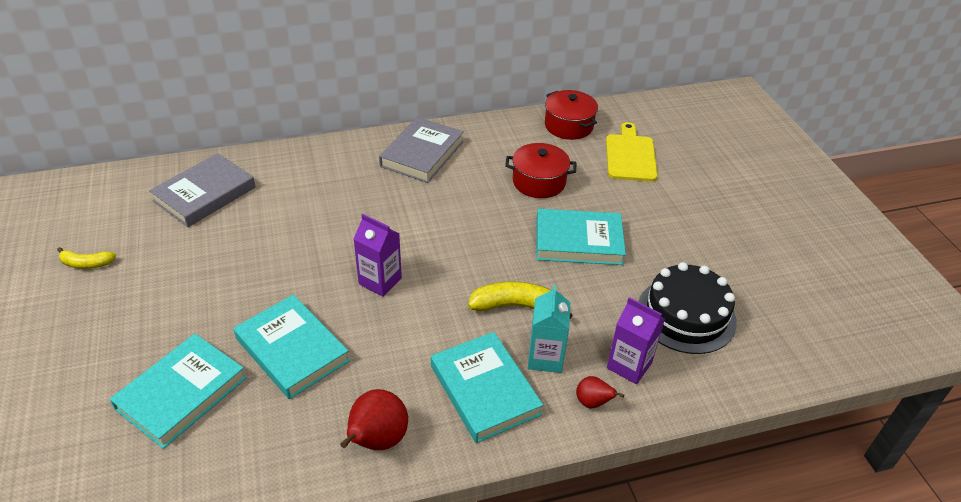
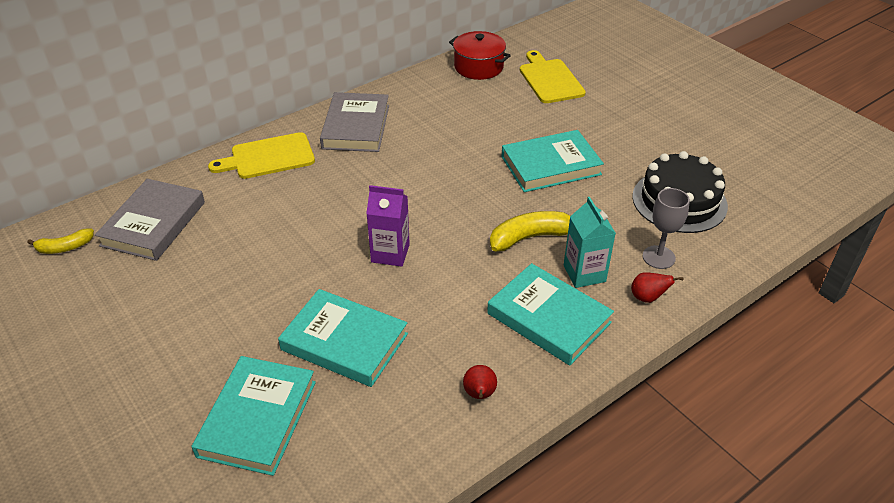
camera: 20 degrees left, 0 degrees up
yellow banana [57,247,116,269] -> yellow banana moved to [27,229,94,254]
red pear [340,389,408,450] -> red pear [463,365,497,399], size x0.56
red pot [505,143,576,198] -> none
purple carton [607,297,665,384] -> grey goblet [643,188,690,269]
none -> yellow cutting board [208,132,315,179]

